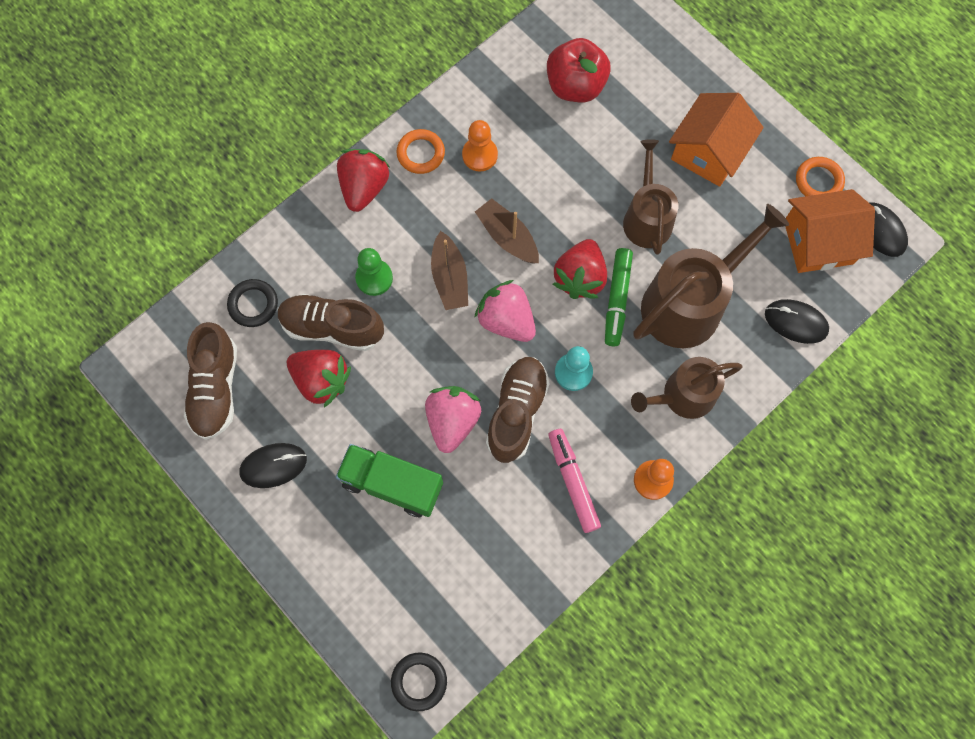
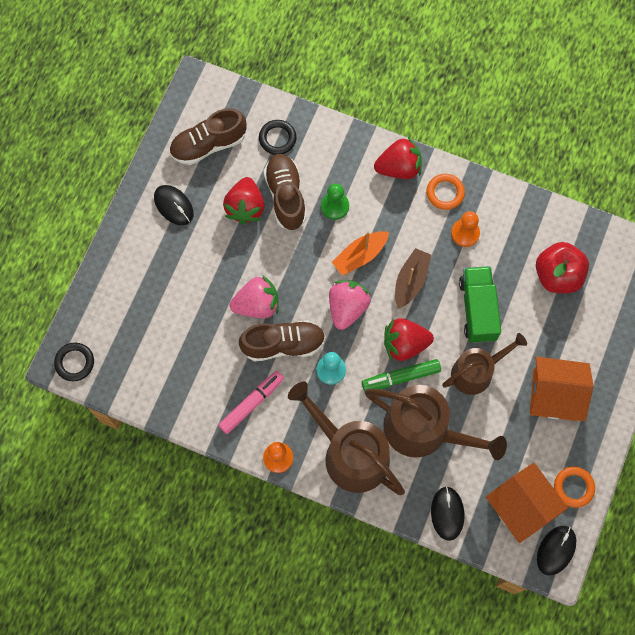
camera: 65 degrees right, 0 degrees up
green truck [336,444,443,517] -> green truck moved to [459,266,501,343]
brown boat [431,231,468,310] -> orange boat [332,231,389,276]
brown watering can [631,357,743,419] -> brown watering can [288,382,405,495], size x1.56

